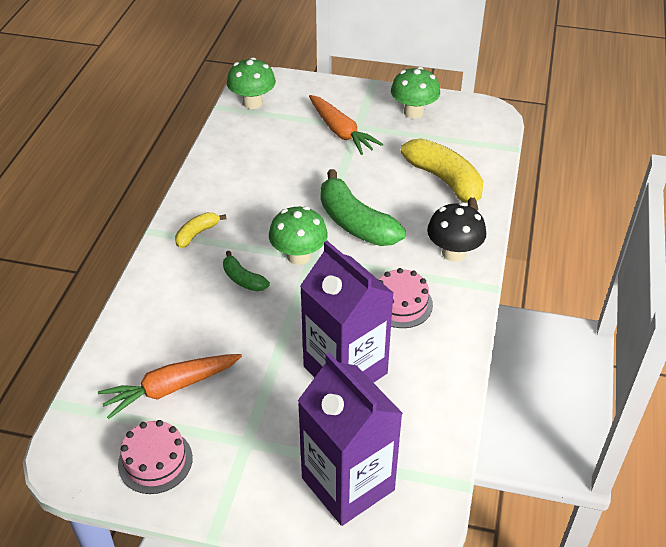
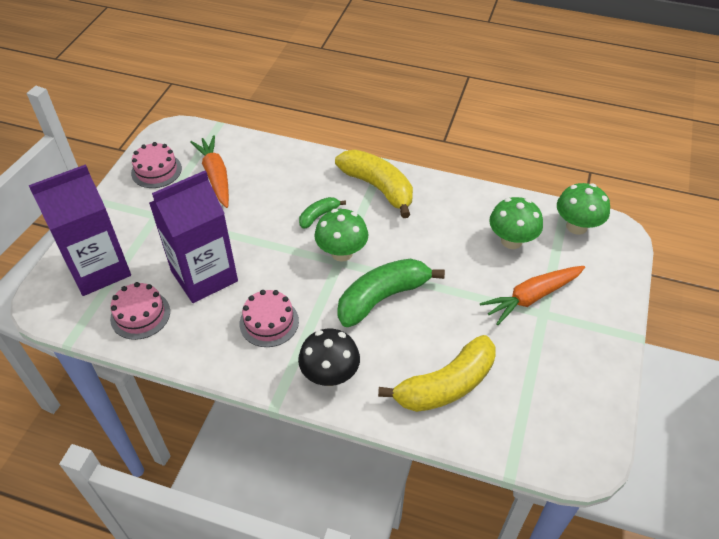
camera: 95 degrees right, 5 degrees up
yellow banana [175,212,227,248] -> yellow banana [335,149,413,218], size x1.99
green mushroom [391,67,440,119] -> green mushroom moved to [489,197,543,249]
none -> pink cake [110,282,170,340]

